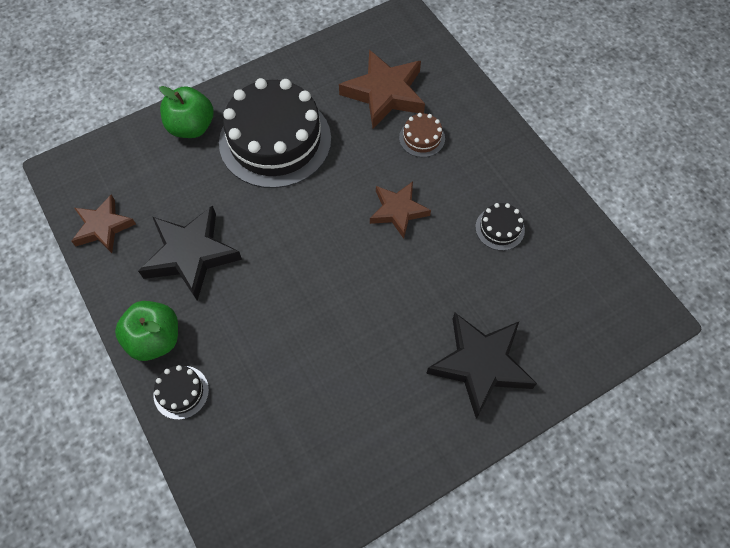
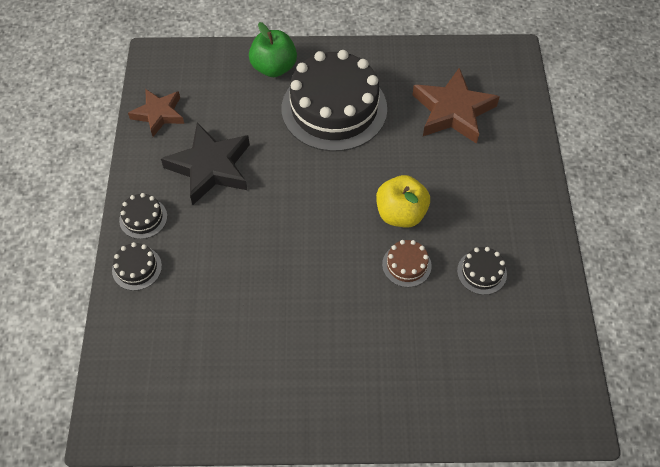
camera: 30 degrees right, 5 degrees down
green apple [115,301,178,361] -> black cake [119,193,167,239]
brown star [370,181,431,239] -> yellow apple [376,175,430,228]
brown cake [399,113,445,157] -> brown cake moved to [382,240,432,287]
black star [426,313,537,419] -> none

